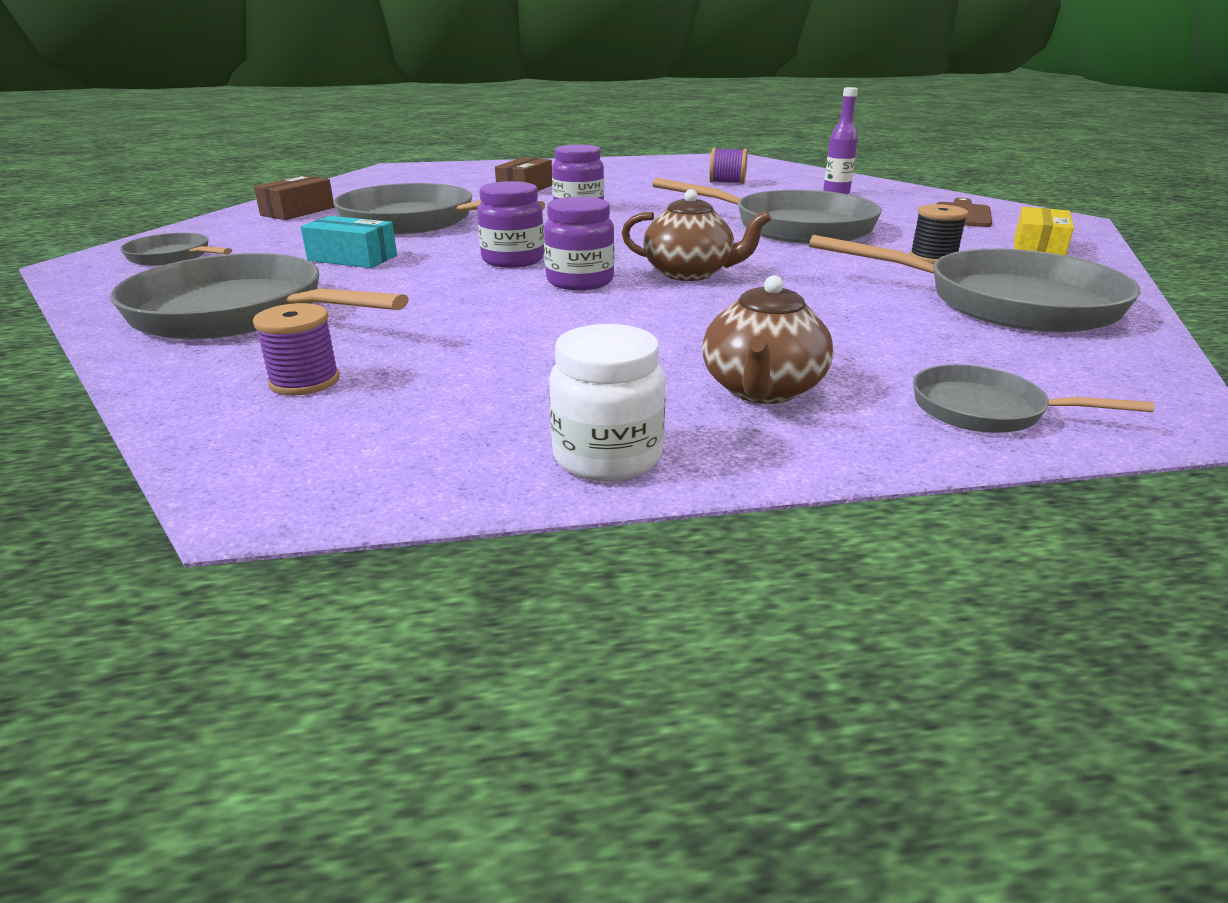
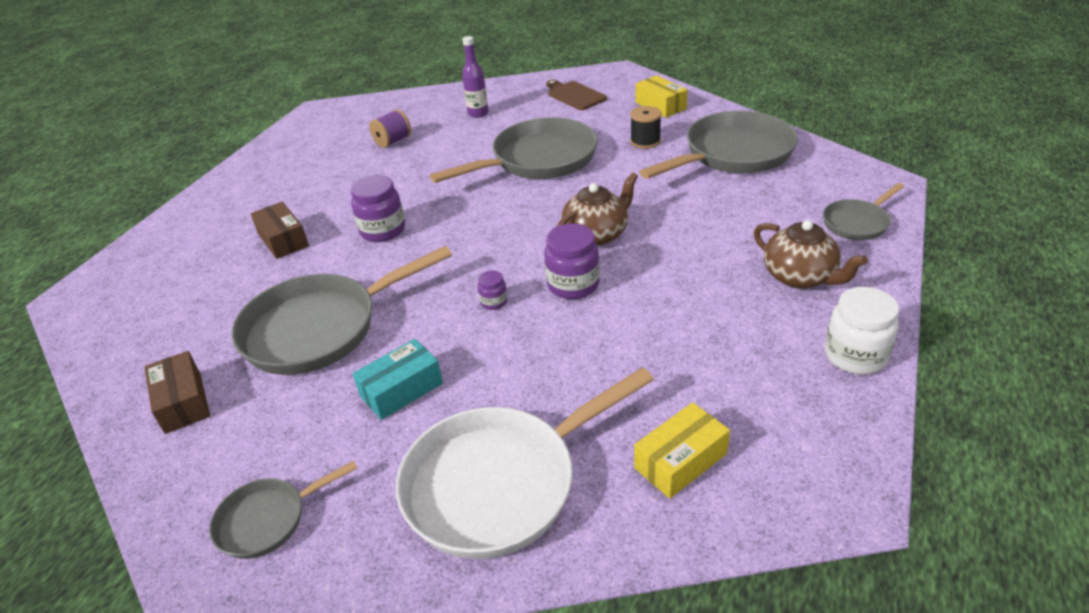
camera: 55 degrees left, 10 degrees up
grey pan [110,253,409,339] -> white pan [396,367,654,559]
purple spool [253,303,340,395] -> yellow box [634,402,730,499]
purple jar [477,181,544,268] -> purple jar [477,270,507,310], size x0.52

